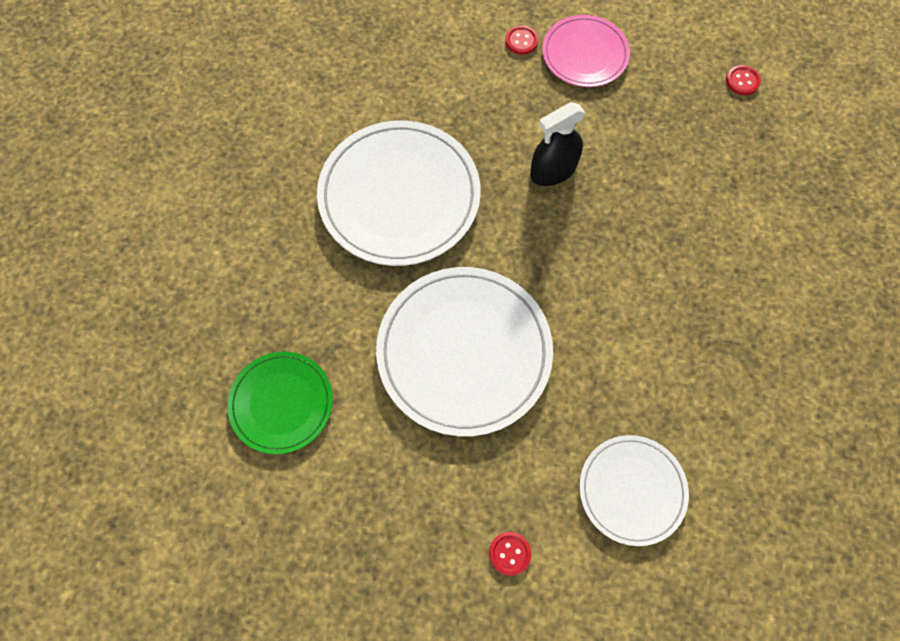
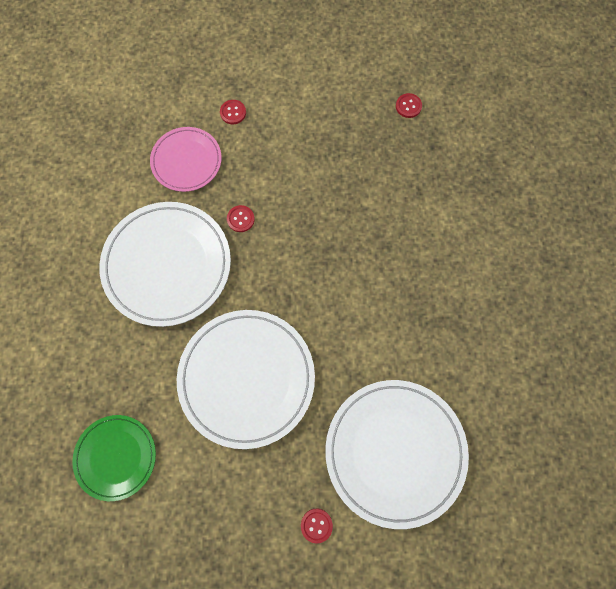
camera: 15 degrees left, 5 degrees up
black spray bottle [530,102,586,186] -> none
pink plate [542,15,630,87] -> pink plate moved to [150,127,222,192]
white plate [579,435,689,546] -> white plate [325,380,469,529], size x1.72
none -> red button [227,205,255,232]

